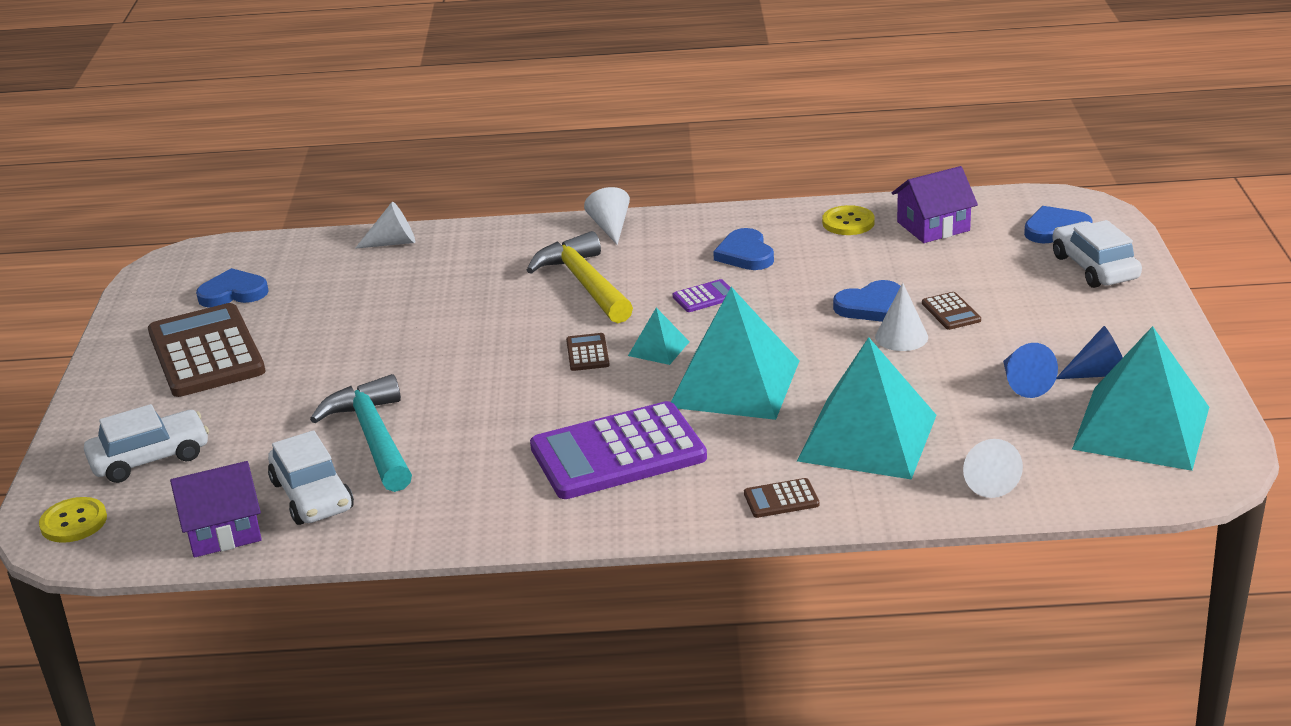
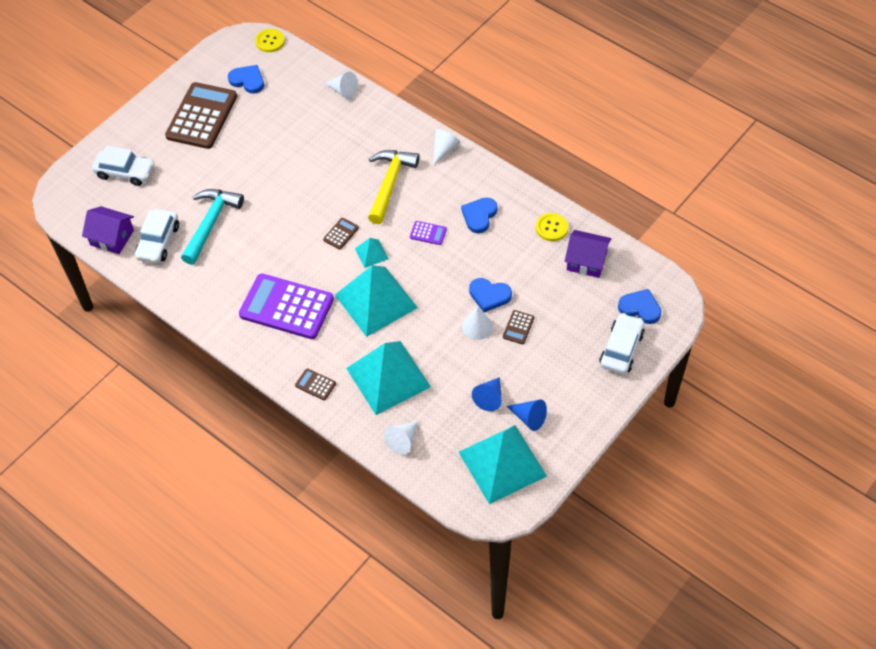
camera: 40 degrees right, 25 degrees up
yellow button [39,497,107,543] -> yellow button moved to [255,29,285,52]

